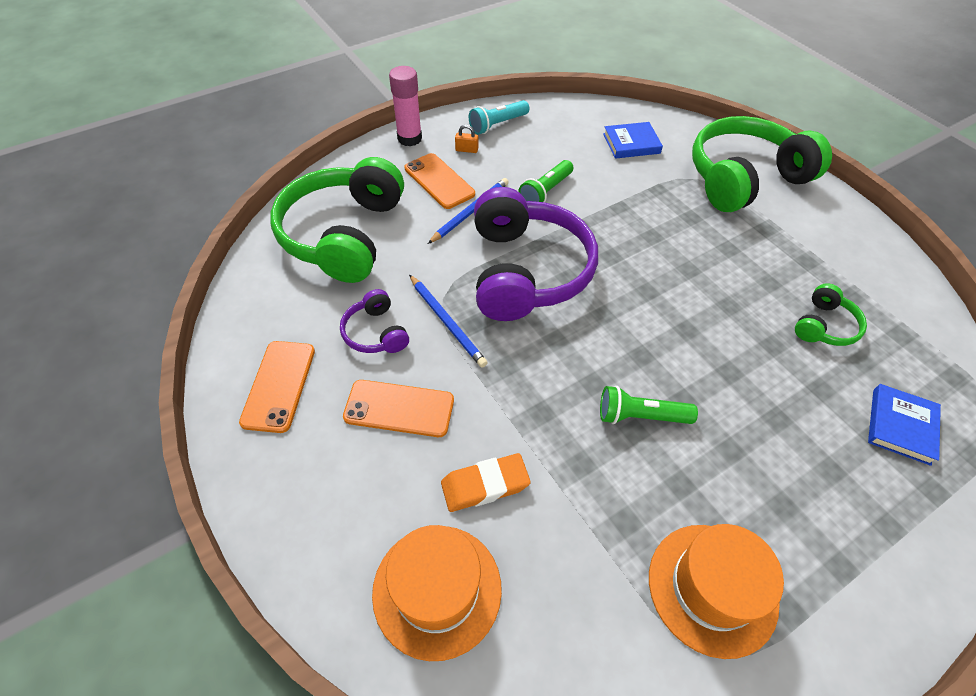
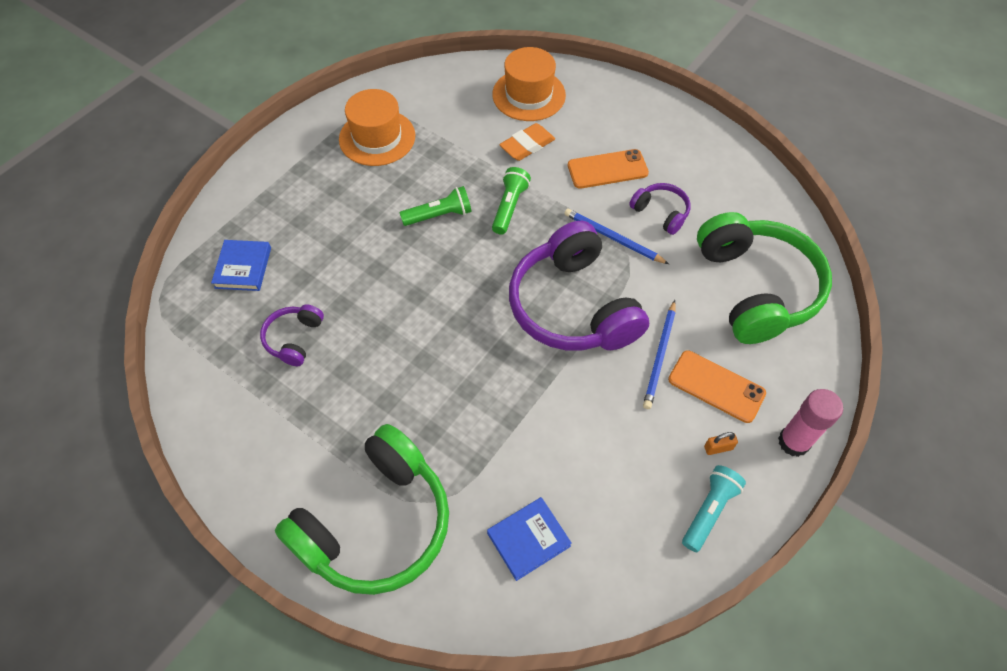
camera: 160 degrees right, 5 degrees up
orange phone [239,341,315,433] -> none
green flashlight [518,160,573,202] -> green flashlight moved to [492,167,531,235]
green headphones [795,283,867,346] -> purple headphones [260,304,324,366]

